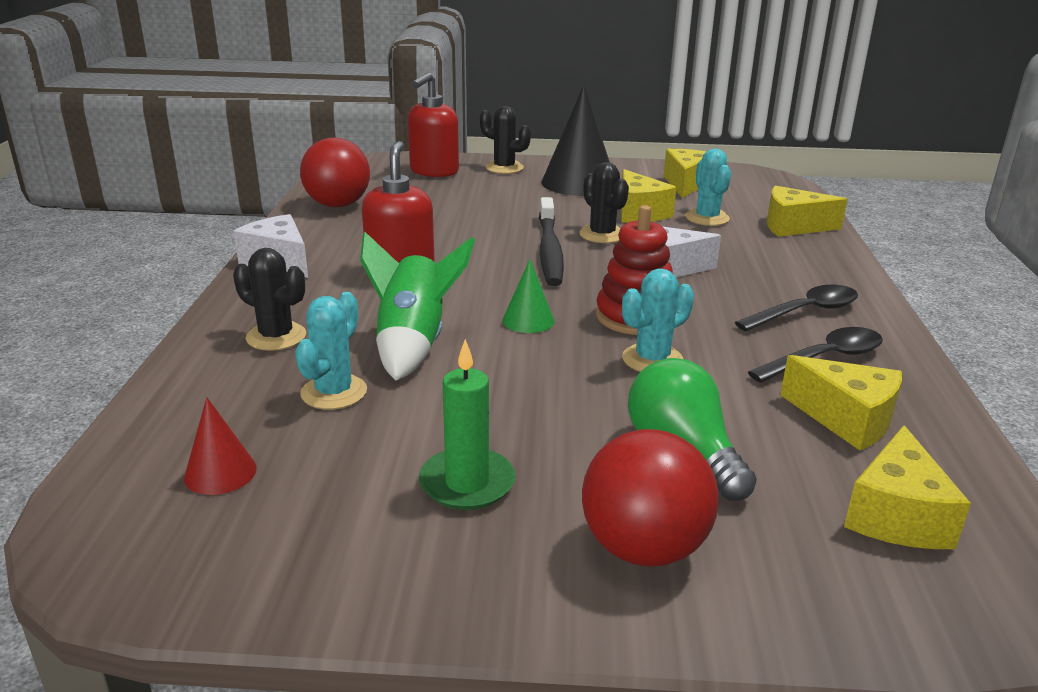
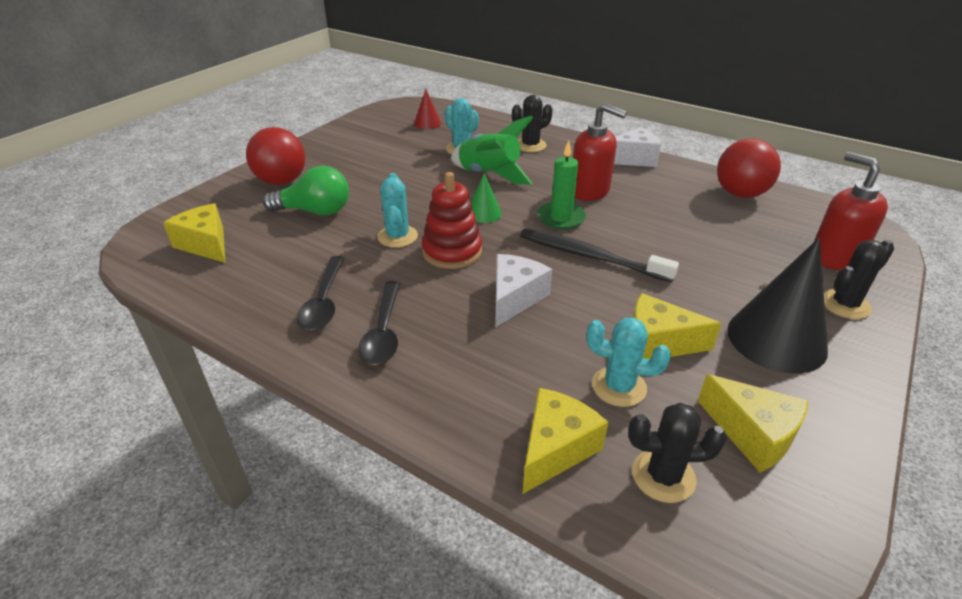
camera: 120 degrees right, 10 degrees up
green candle [419,339,516,510] -> green candle moved to [537,140,586,230]
black cactus [579,162,629,243] -> black cactus moved to [628,403,727,503]
yellow cheese [780,355,902,450] -> none

